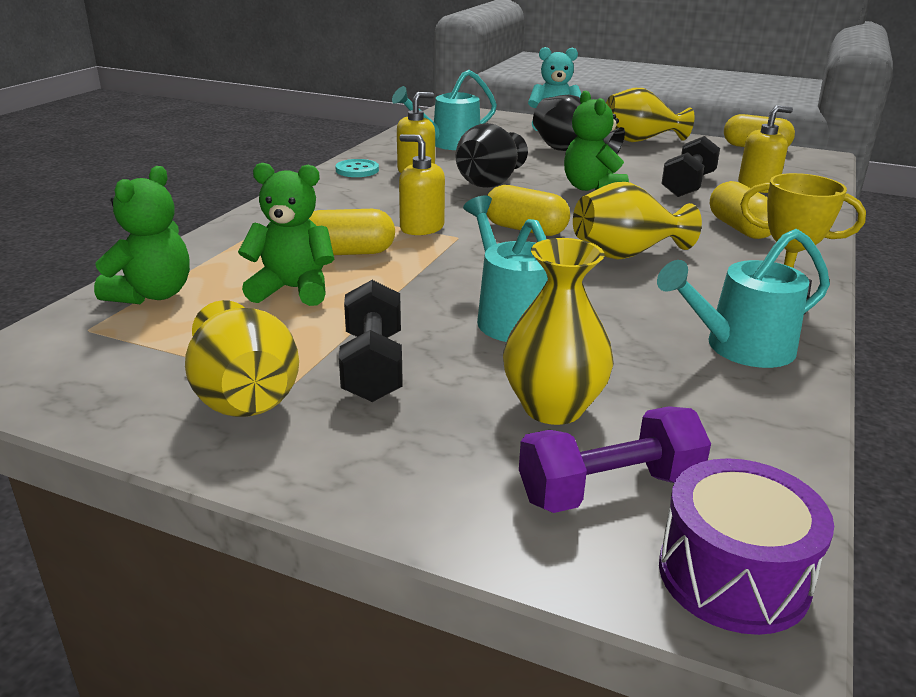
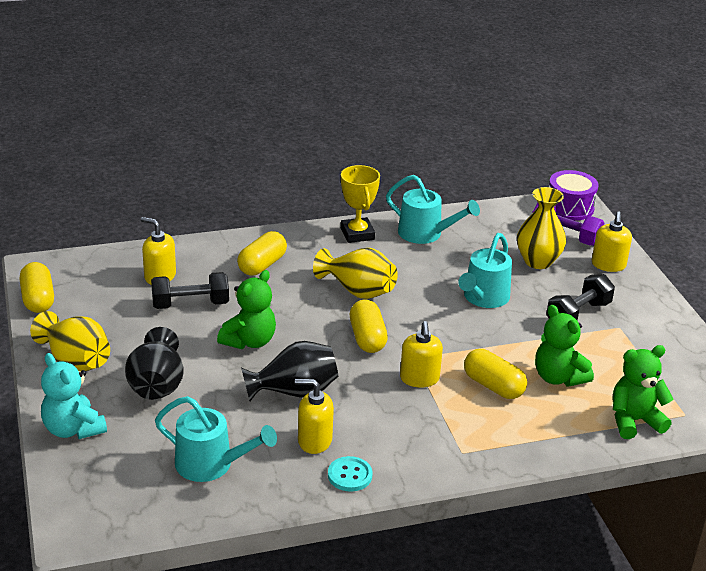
camera: 130 degrees left, 5 degrees up
yellow vase [185,300,299,417] -> none
none -> yellow soap dispenser [592,212,632,272]

